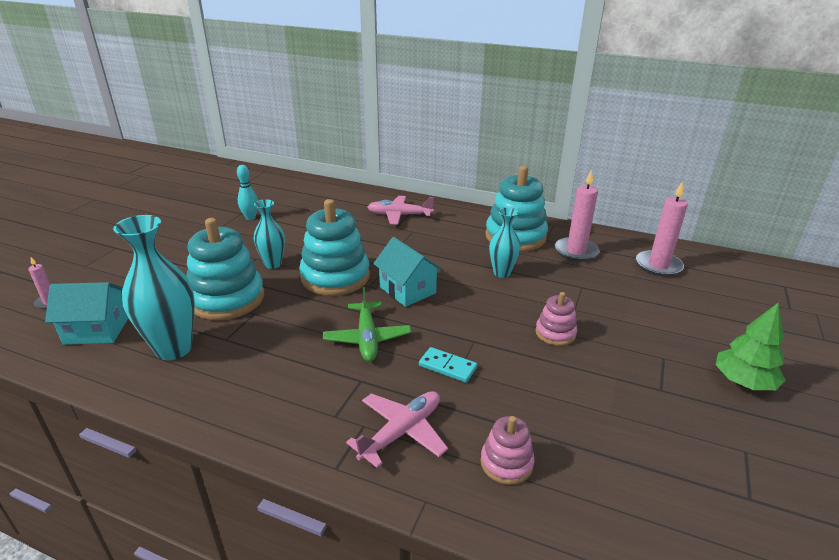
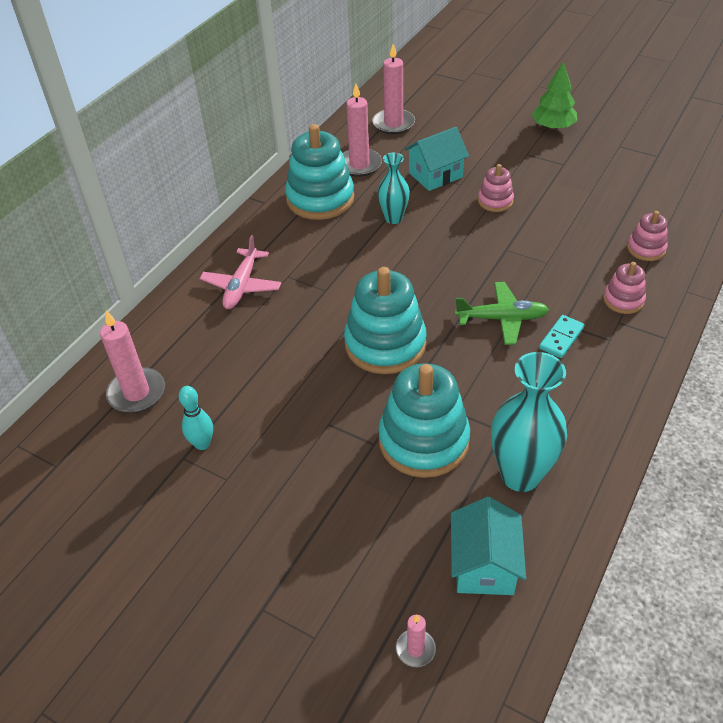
camera: 80 degrees left, 15 degrees up
turquoise vase [254,199,285,269] -> none
pink plane [346,391,448,468] -> pink stacking toy [603,262,646,314]
turquoise house [373,237,443,307] -> turquoise house moved to [404,127,469,191]
turquoise domino [419,347,477,383] -> turquoise domino moved to [539,315,585,358]
none -> pink candle [100,310,165,413]

